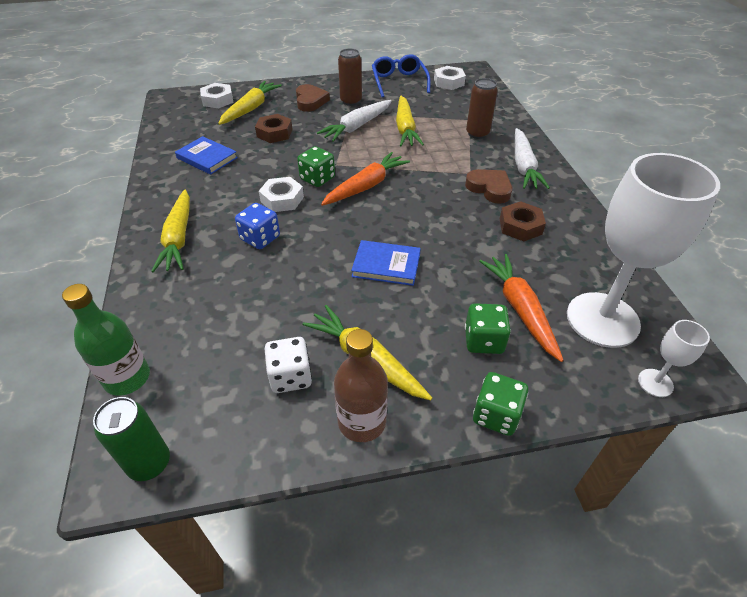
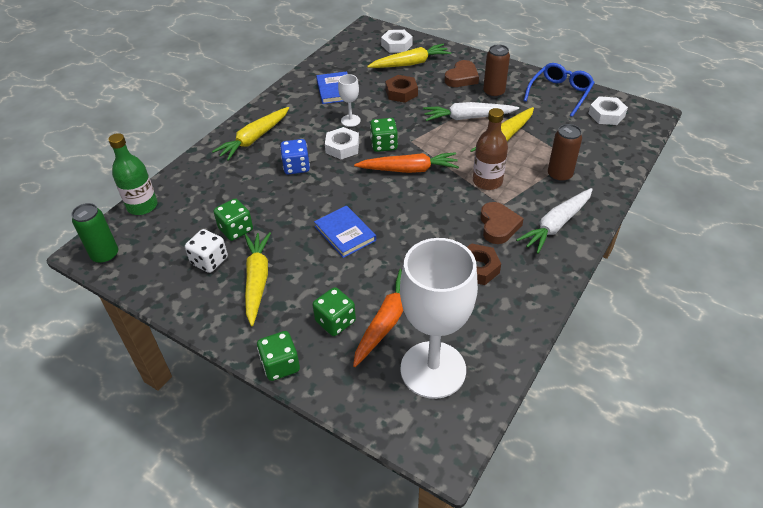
camera: 45 degrees right, 0 degrees up
brown bottle [334,329,388,442] -> brown bottle moved to [473,108,508,190]
white goblet [638,320,710,397] -> white goblet moved to [338,74,361,127]
none -> green dice [214,198,253,241]

